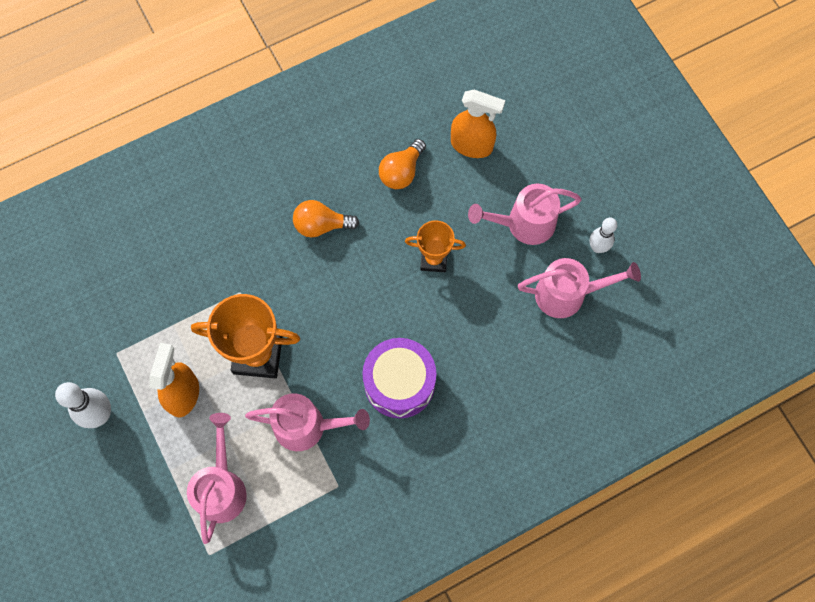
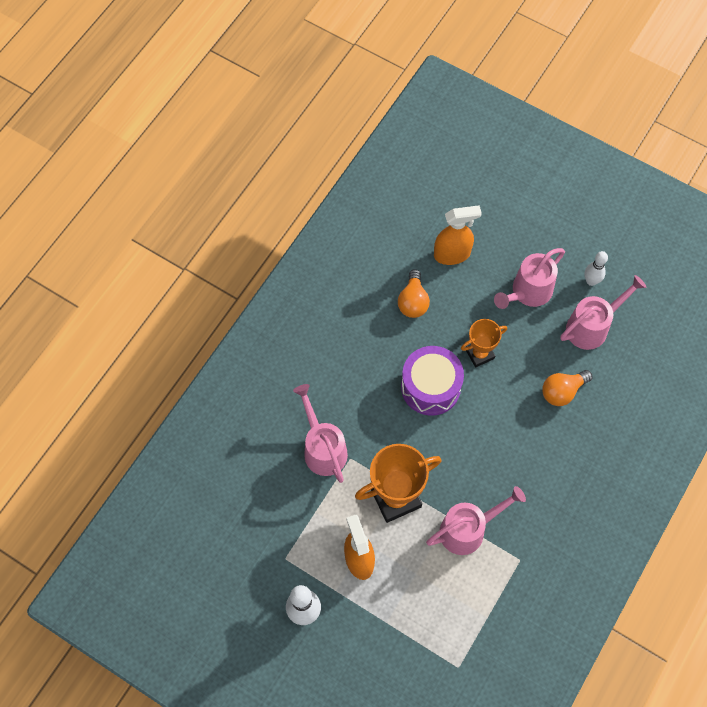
camera: 30 degrees left, 5 degrees down
pink watering can [187,413,247,544] -> pink watering can moved to [293,384,348,483]
orange light bulb [293,200,359,238] -> orange light bulb moved to [542,370,592,406]
purple drum [362,338,436,418] -> purple drum moved to [401,346,464,416]

